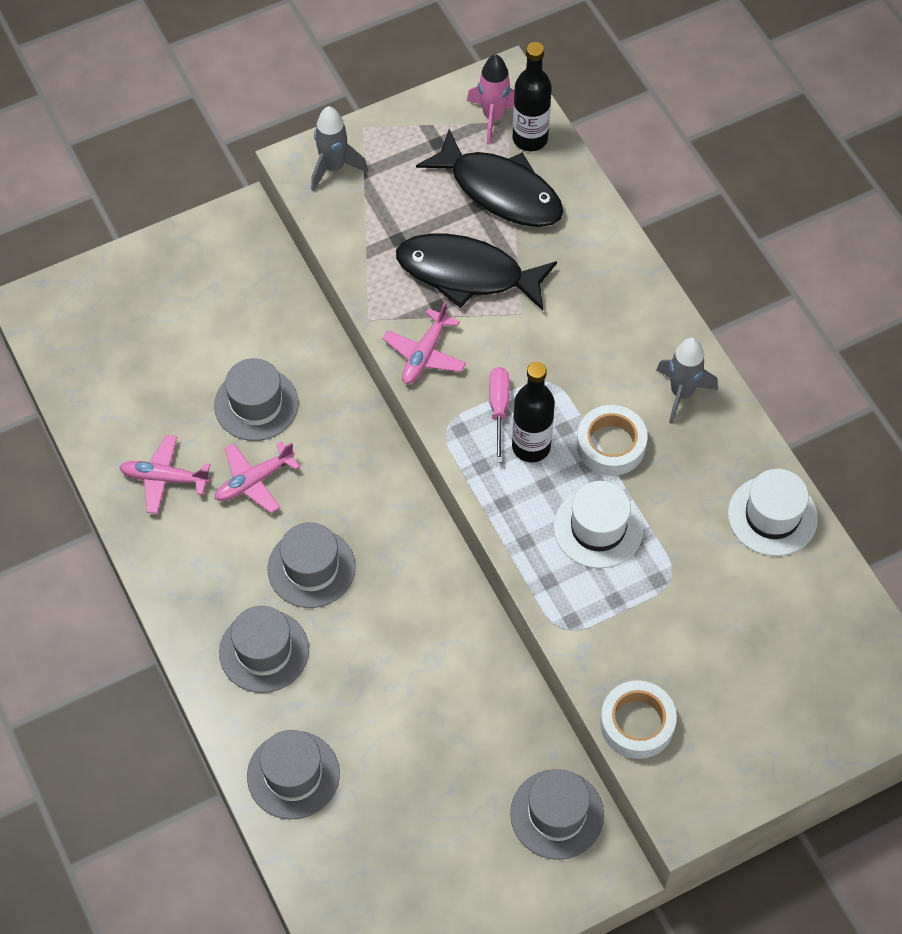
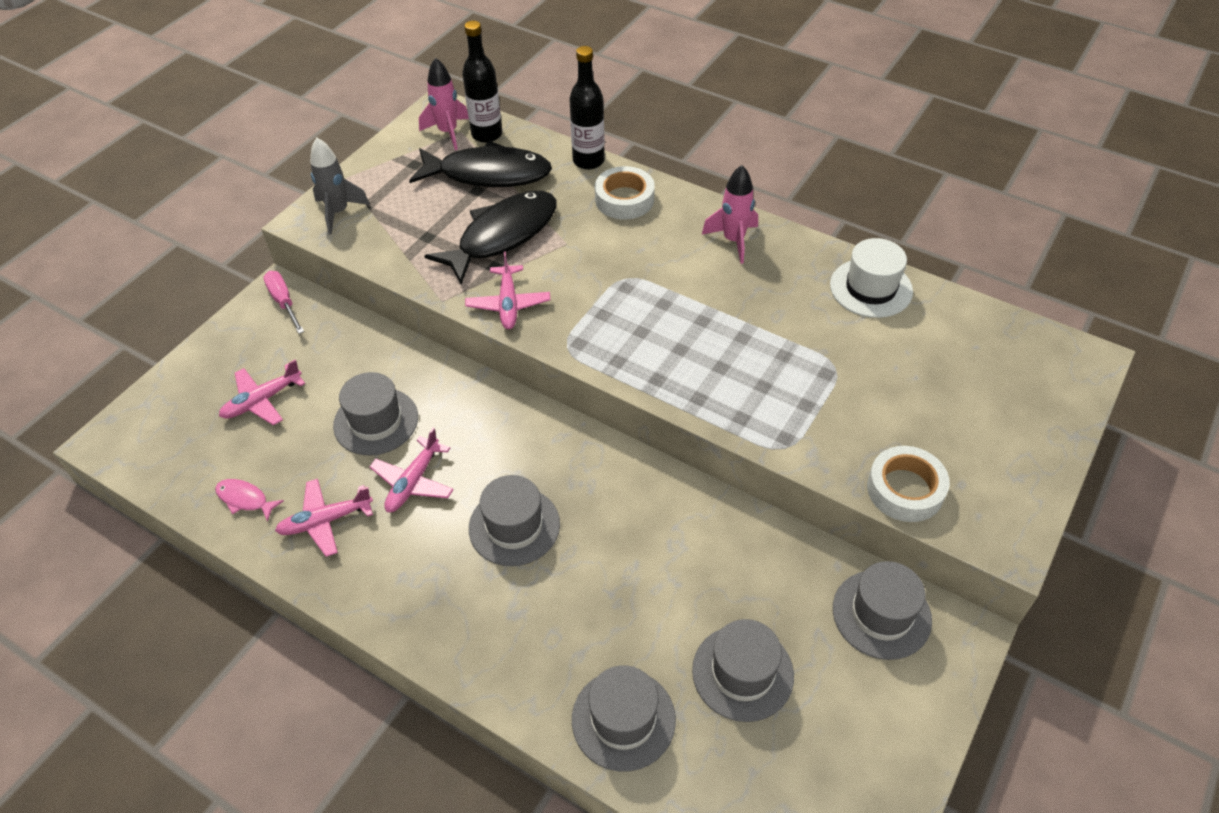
camera: 30 degrees left, 10 degrees down
grey hat [219,606,309,693] -> grey hat moved to [692,619,794,722]
black fish [396,234,557,311] -> black fish turned 150 degrees clockwise [424,191,557,284]
pink screwdriver [489,367,509,462] -> pink screwdriver moved to [263,271,304,334]
black bottle [512,362,555,463] -> black bottle moved to [569,46,605,169]
white hat [553,481,643,568] -> none
white tape [577,405,648,476] -> white tape moved to [595,166,655,219]
grey rocket [657,338,718,424] -> pink rocket [702,165,758,264]
none -> pink fish [215,479,284,522]
none -> pink plane [219,359,305,425]

